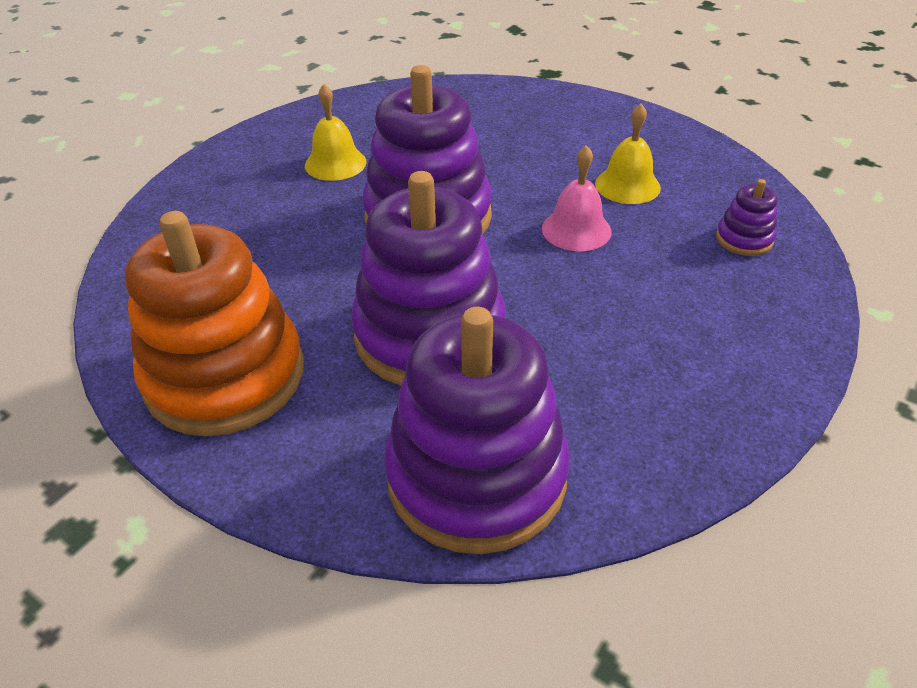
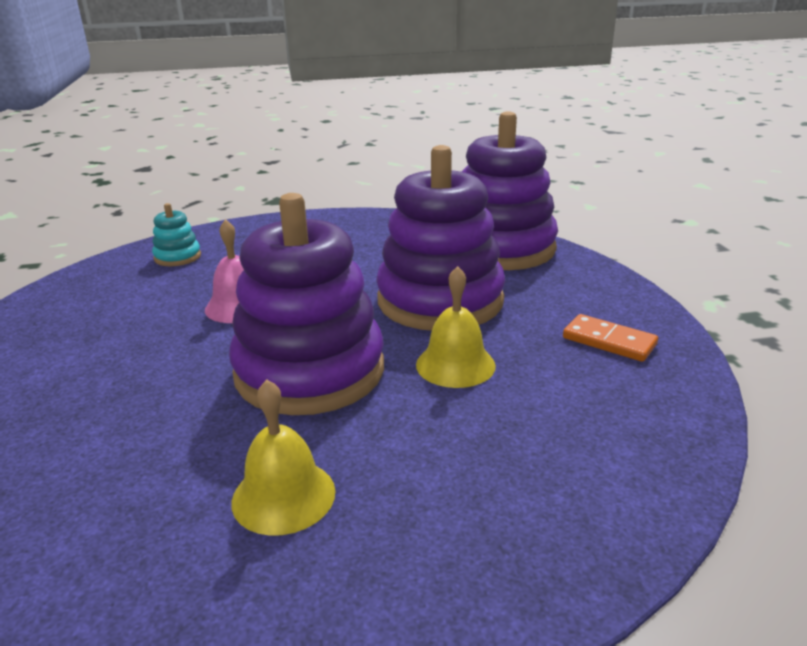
camera: 135 degrees left, 15 degrees down
orange stacking toy [125,211,304,437] -> orange domino [563,314,658,362]
yellow bell [595,103,661,204] -> yellow bell moved to [416,266,496,388]
purple stacking toy [716,179,777,256] -> turquoise stacking toy [152,203,201,266]

